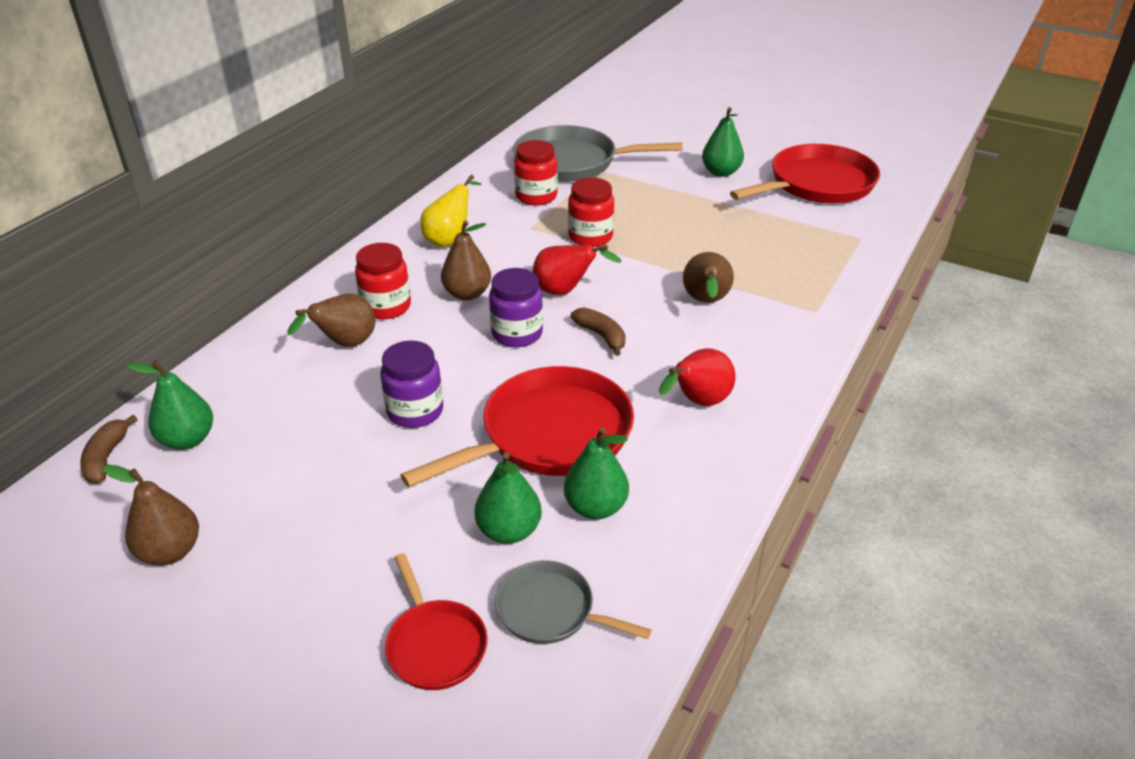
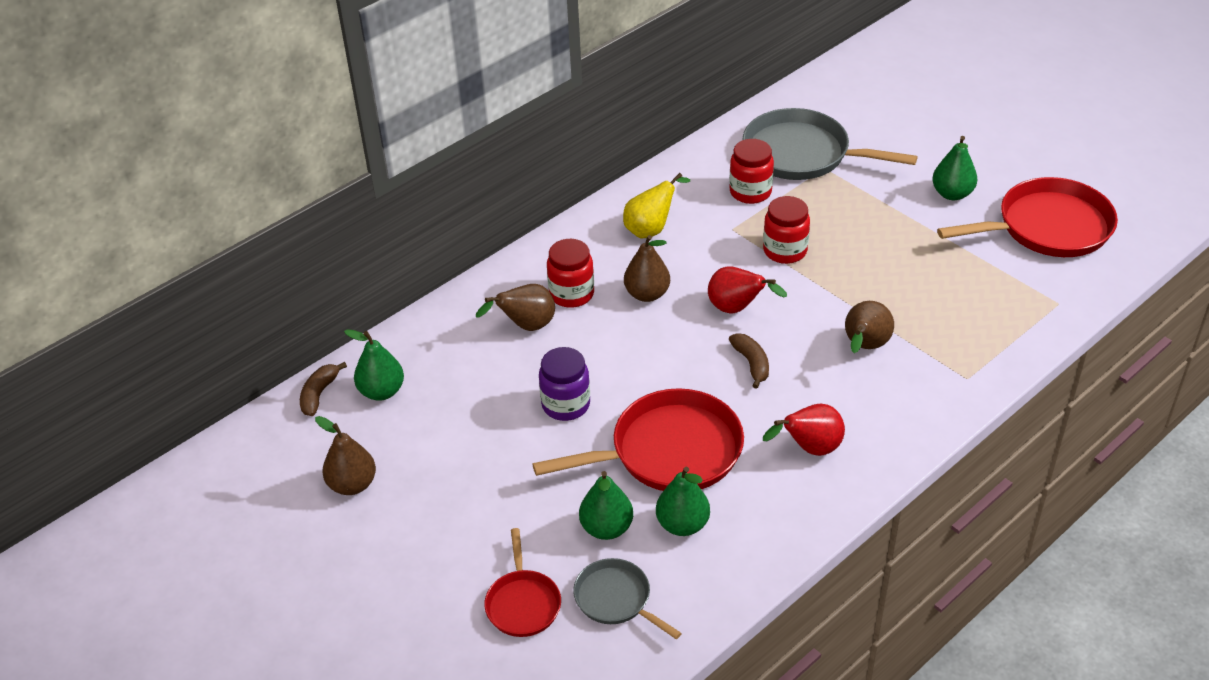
camera: 20 degrees right, 5 degrees up
purple jar [489,268,543,347] -> none

